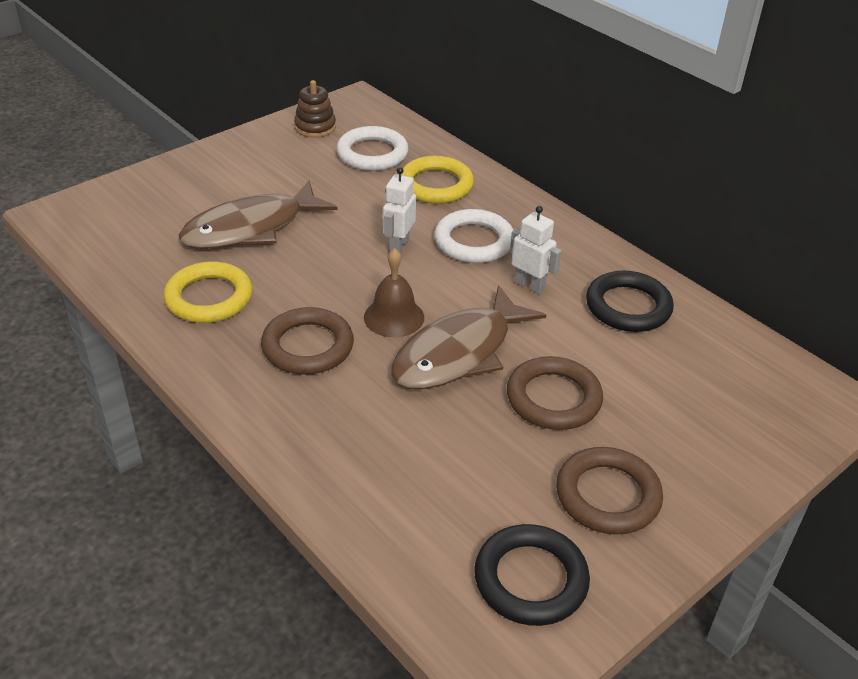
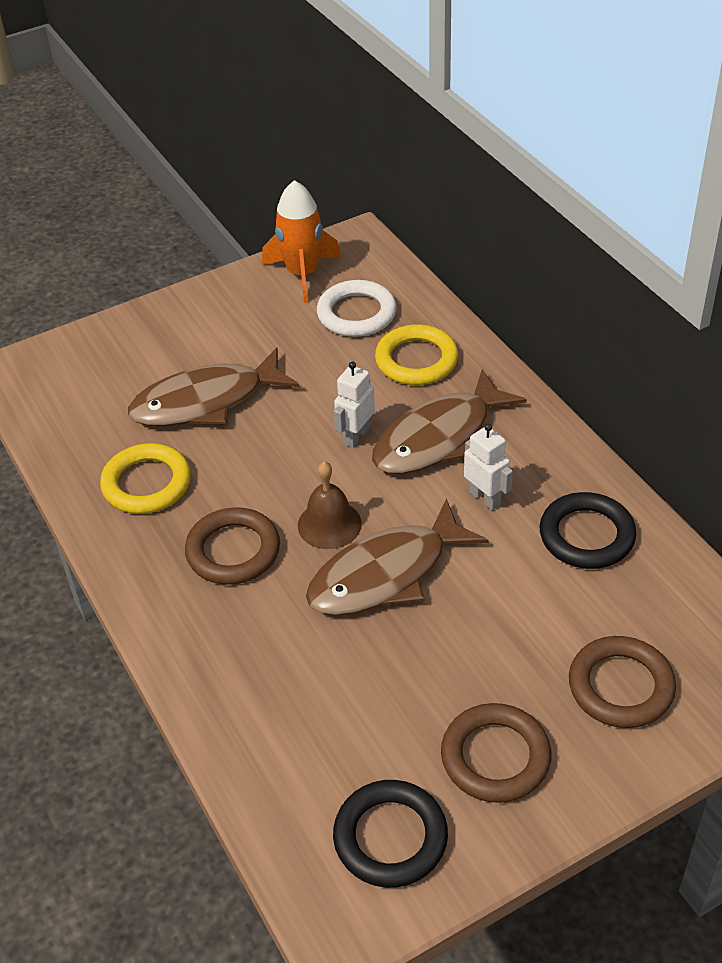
camera: 15 degrees right, 5 degrees up
brown stacking toy [294,80,336,138] -> orange rocket [262,180,341,303]
white ring [434,209,513,263] -> brown fish [372,369,527,474]
brown ring [507,356,603,430] -> brown ring moved to [569,636,676,728]

